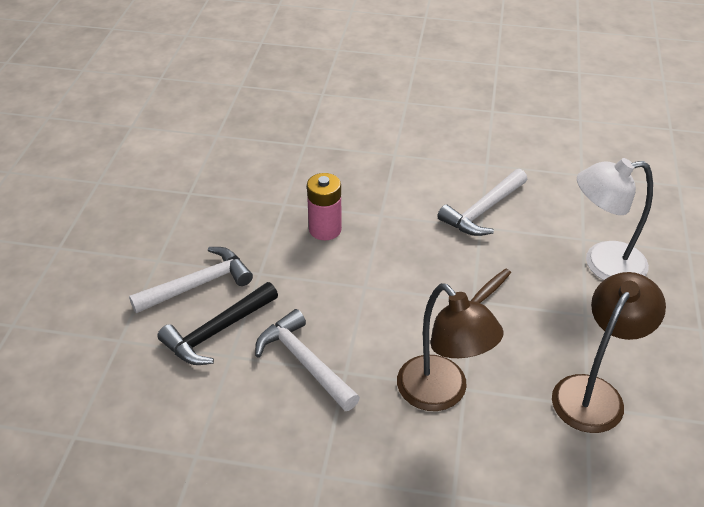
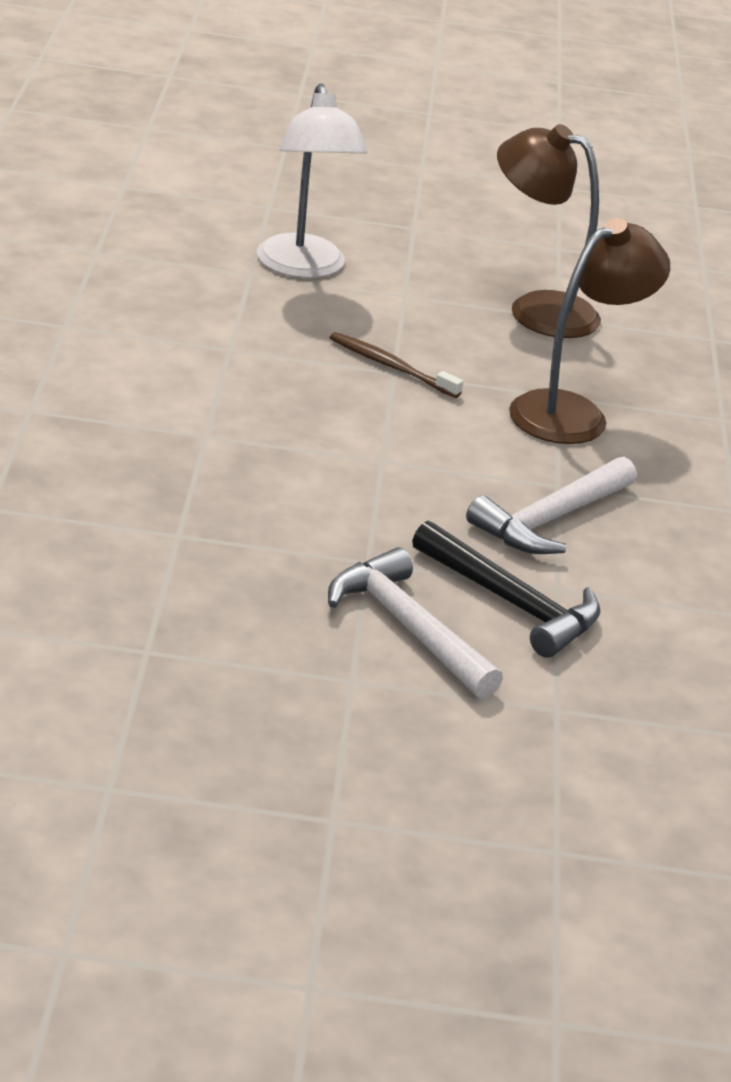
camera: 100 degrees left, 10 degrees down
pink battery [307,173,342,240] -> none
white hammer [437,169,527,236] -> none

